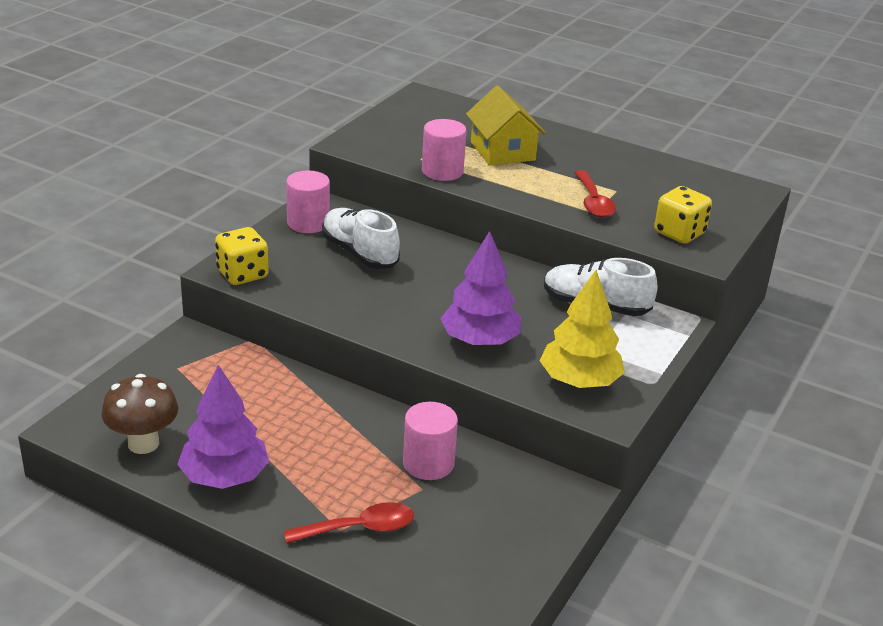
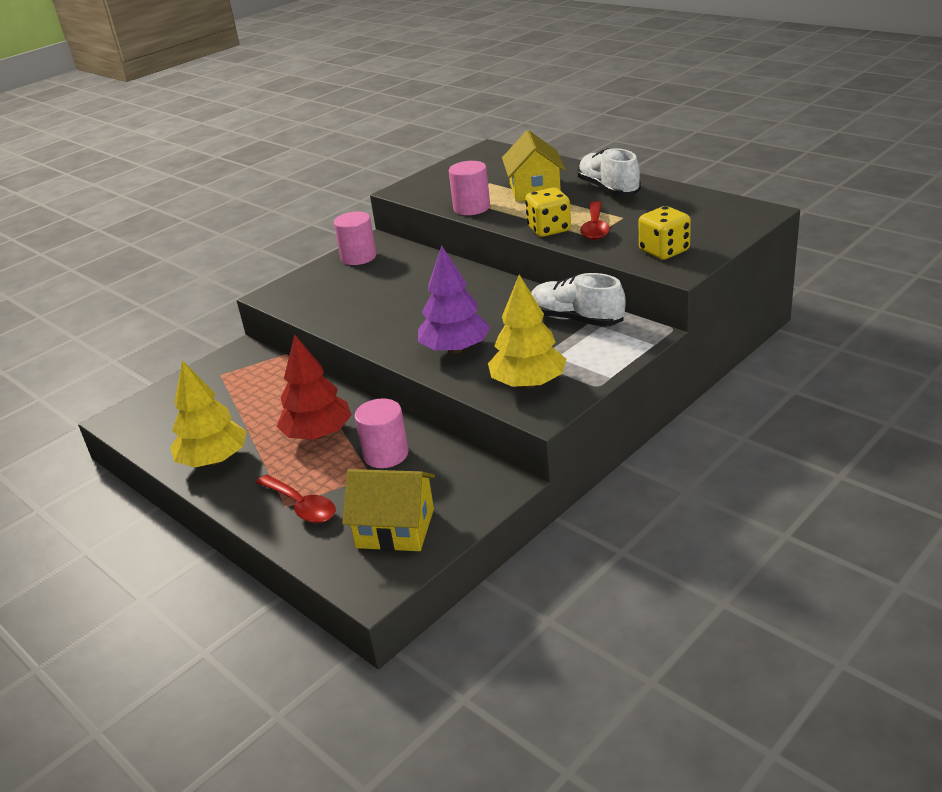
camera: 20 degrees right, 0 degrees up
brown mushroom [102,374,178,454] -> none
purple tree [177,365,269,489] -> yellow tree [170,360,247,467]
yellow dice [215,227,269,285] -> yellow dice moved to [525,187,571,237]
red spoon [284,502,414,543] -> red spoon turned 45 degrees clockwise [256,474,336,523]
white shoe [322,208,400,269] -> white shoe moved to [578,148,641,196]
none -> red tree [277,334,352,440]
none -> yellow house [342,469,435,551]

